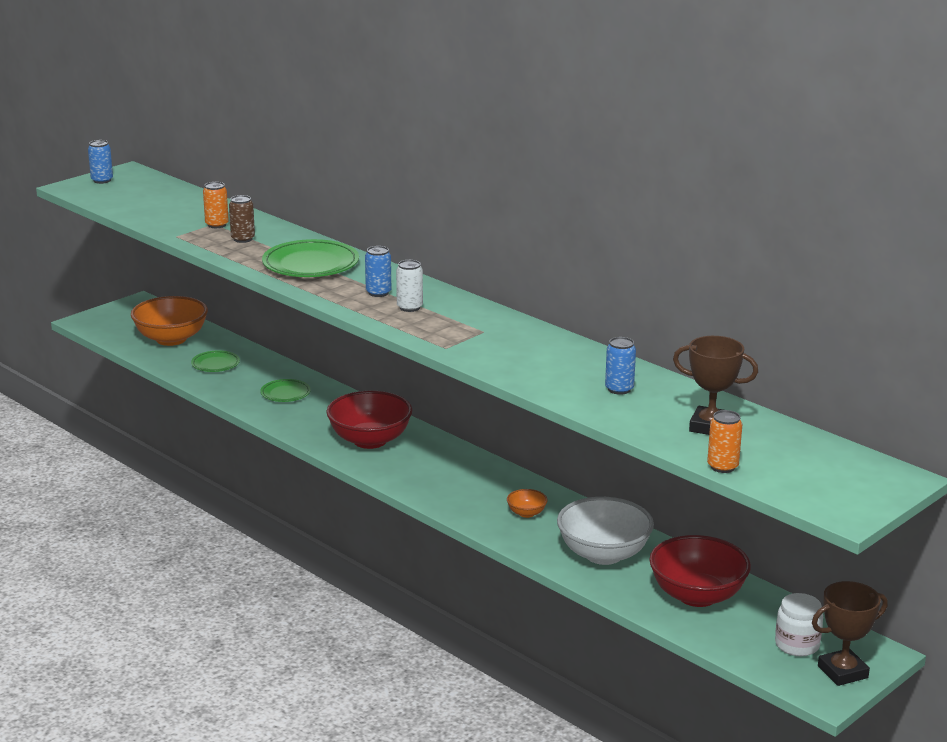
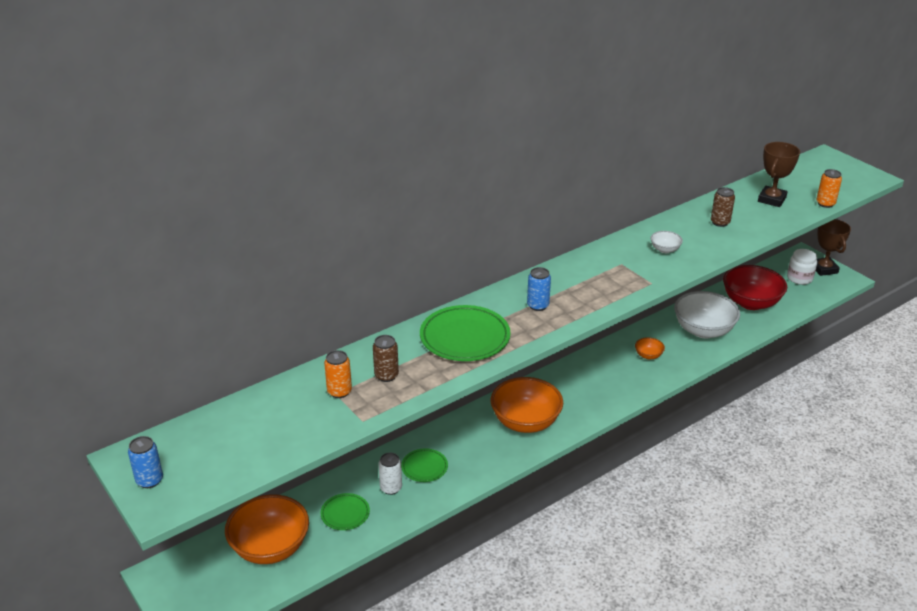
camera: 80 degrees left, 10 degrees up
red bowl [326,390,412,449] -> orange bowl [491,377,563,433]
white can [396,260,423,312] -> white can moved to [378,453,402,495]
blue can [605,337,636,395] -> brown can [711,187,735,227]
none -> white bowl [650,231,683,253]

